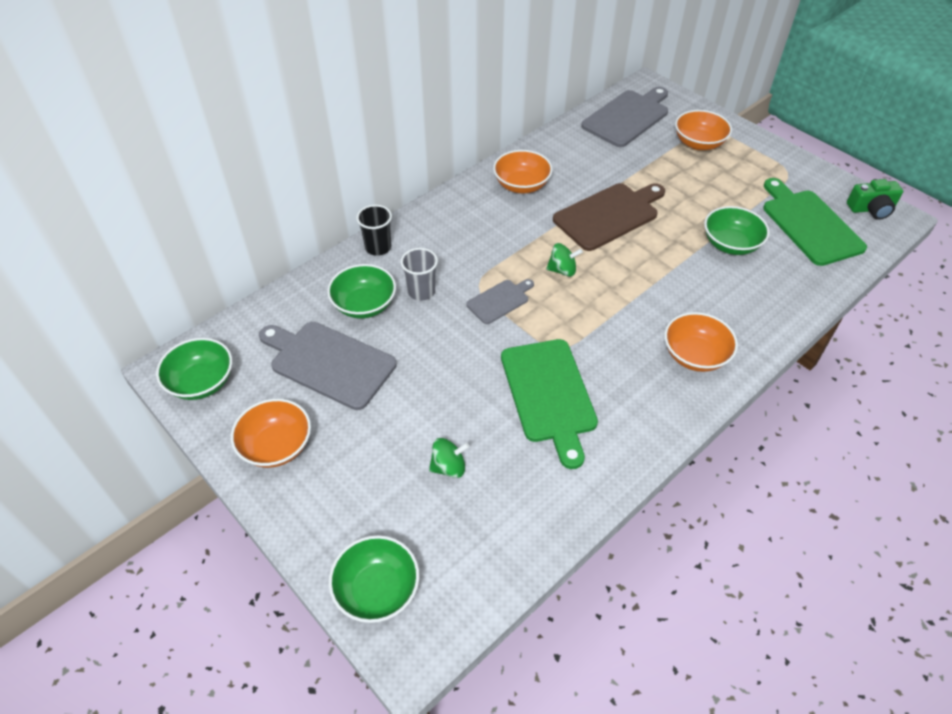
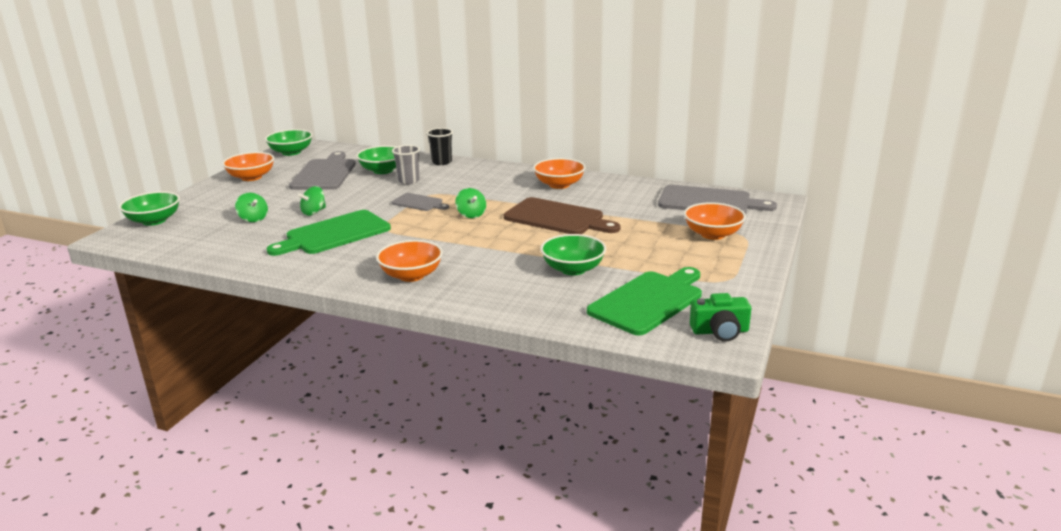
camera: 65 degrees right, 25 degrees down
green camera [847,179,903,220] -> green camera turned 60 degrees counterclockwise [690,293,751,342]
none -> green spinning top [298,186,326,216]

